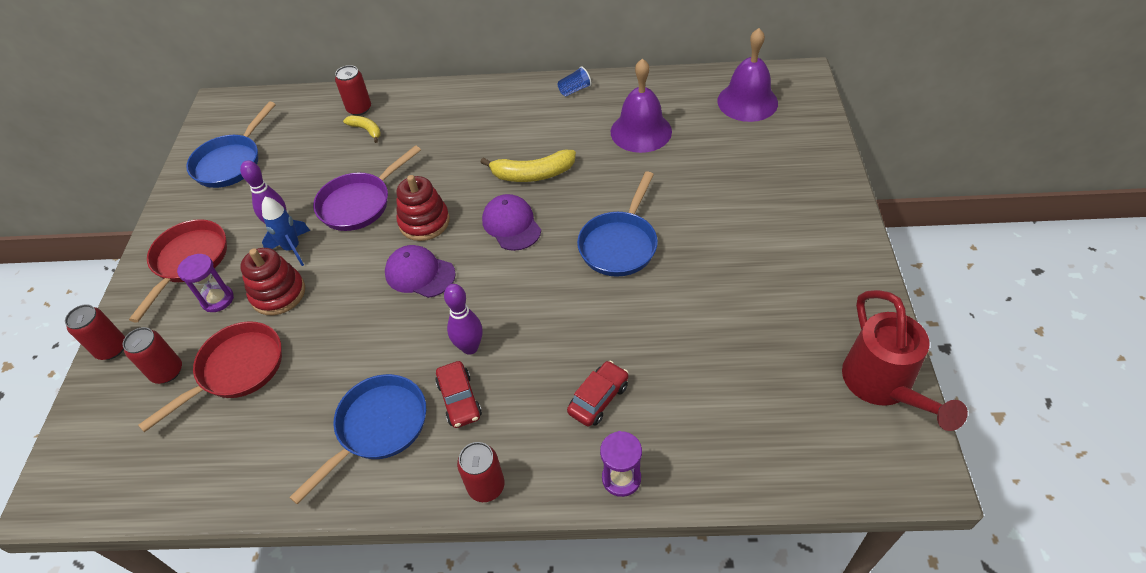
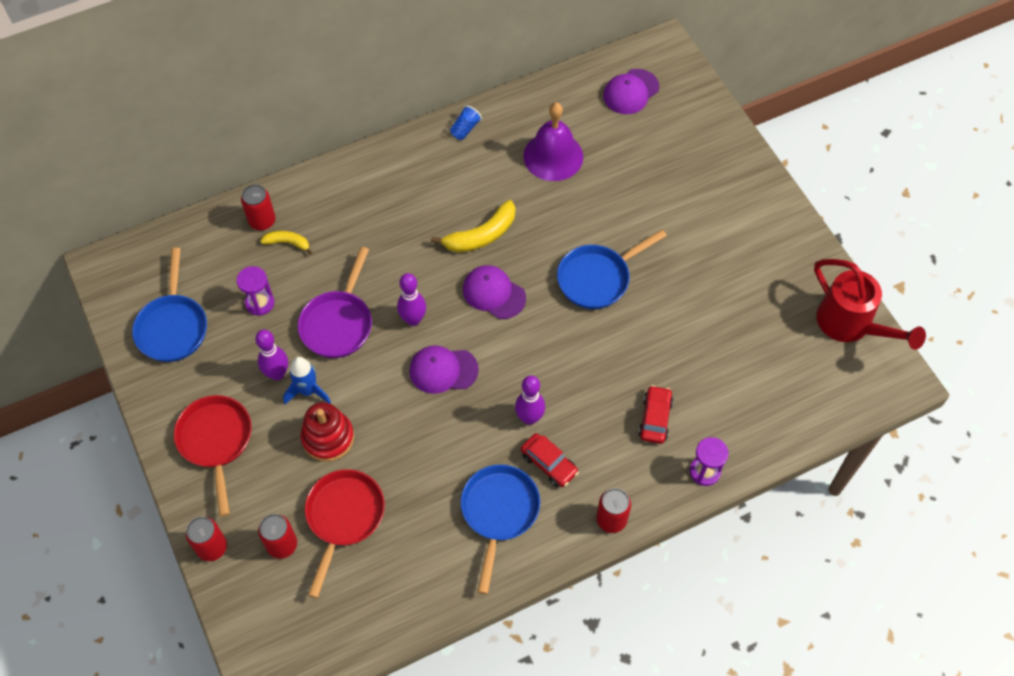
camera: 30 degrees left, 10 degrees up
purple hourglass [177,254,234,312] -> purple hourglass moved to [236,266,274,316]
red stacking toy [396,175,450,241] -> purple bowling pin [397,273,426,326]
blue pan [577,172,658,277] -> blue pan turned 60 degrees clockwise [557,229,667,309]
purple bell [717,28,778,122] -> purple cap [603,69,659,114]

